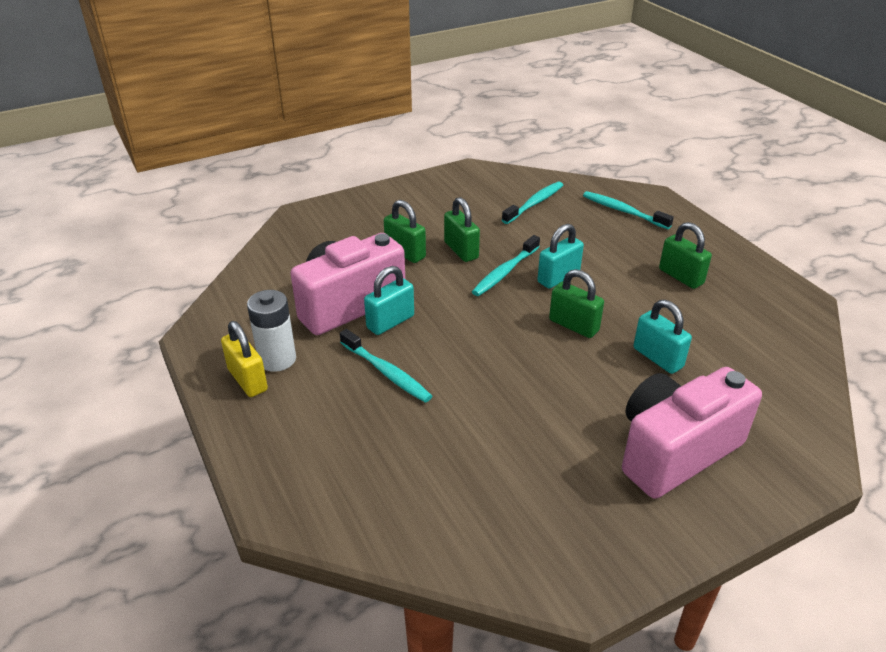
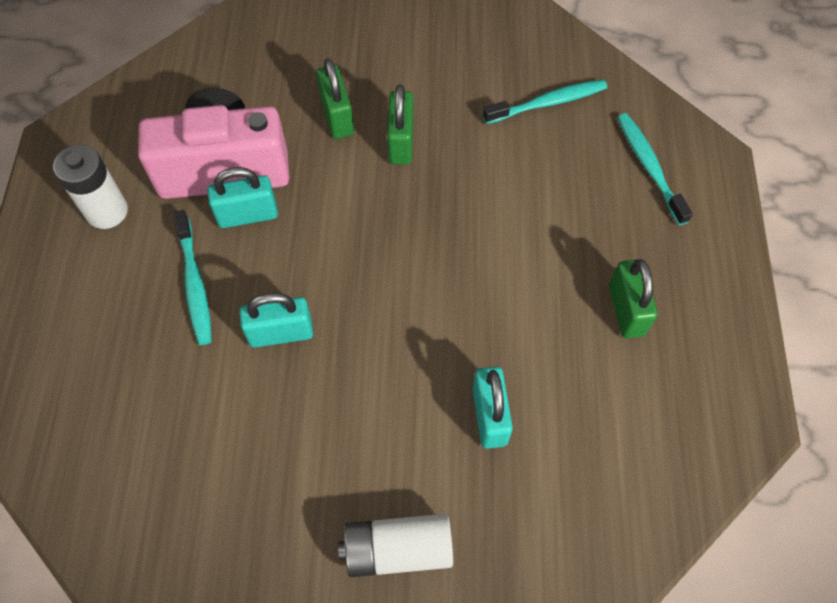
camera: 30 degrees right, 25 degrees up
yellow padlock [221,321,268,397] -> none
turquoise toothbrush [472,235,540,296] -> none
turquoise padlock [537,224,584,289] -> turquoise padlock moved to [239,293,313,348]
green padlock [549,269,604,338] -> none
pink camera [622,367,762,499] -> white battery [338,514,453,577]

